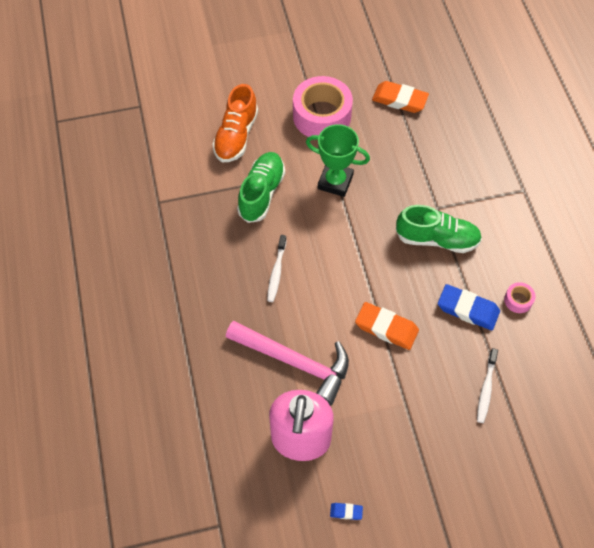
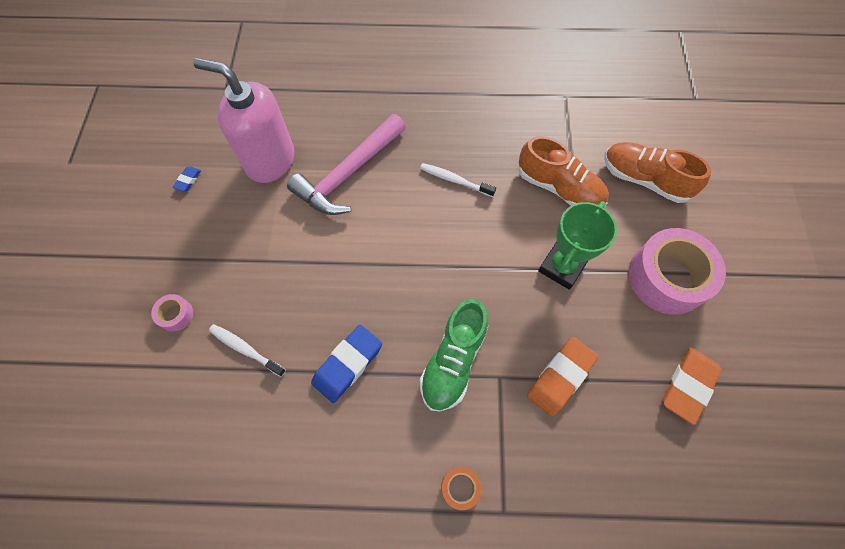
camera: 105 degrees right, 5 degrees up
green shoe [237,152,285,223] -> orange shoe [519,136,609,206]
orange eraser [355,302,419,350] -> orange eraser moved to [527,337,598,416]
pink tape [504,282,535,313] -> pink tape moved to [151,294,193,332]
none -> orange tape [441,467,482,510]

